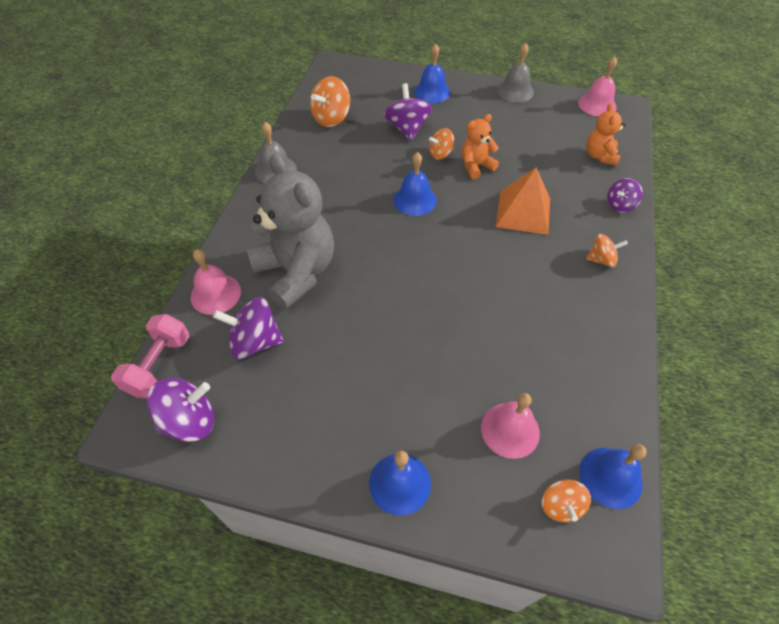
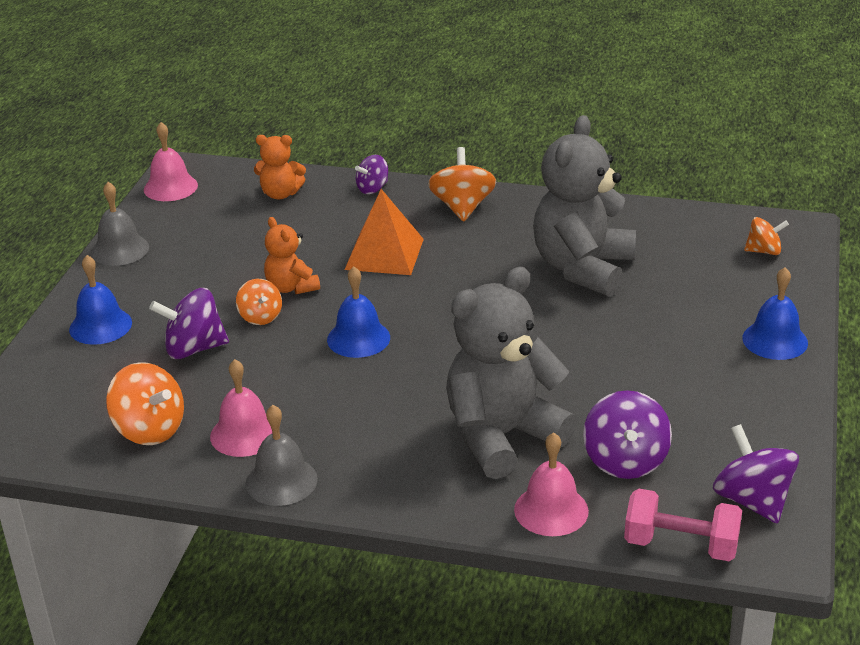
camera: 90 degrees left, 20 degrees down
pink bell [481,393,540,459] -> pink bell moved to [210,359,272,457]
blue bell [579,444,647,509] -> none
orange spinning top [586,234,628,267] -> orange spinning top [428,147,496,221], size x1.62
purple spinning top [607,178,643,212] -> purple spinning top turned 90 degrees clockwise [355,155,388,194]
none -> grey teddy bear [533,115,636,296]

